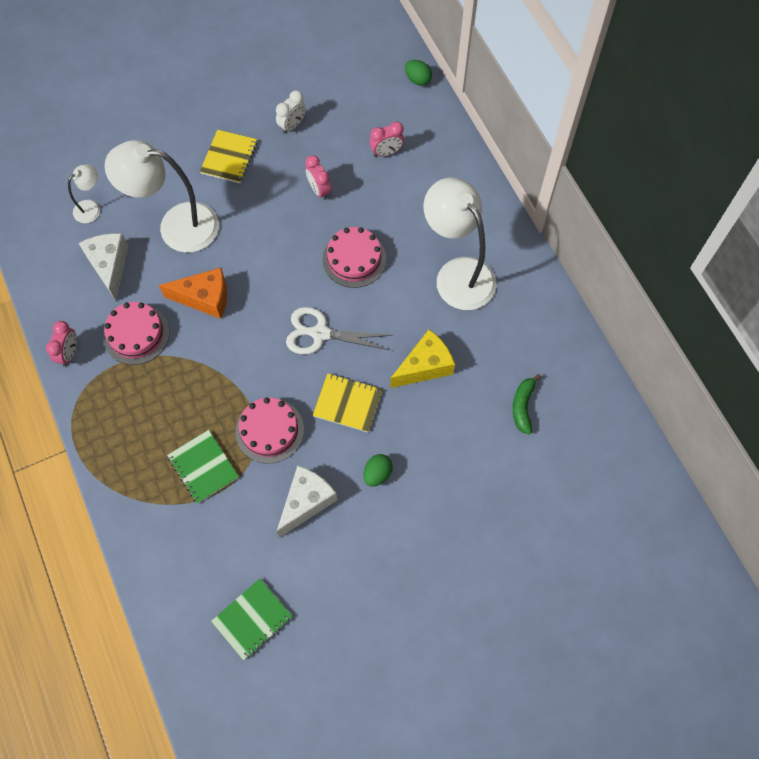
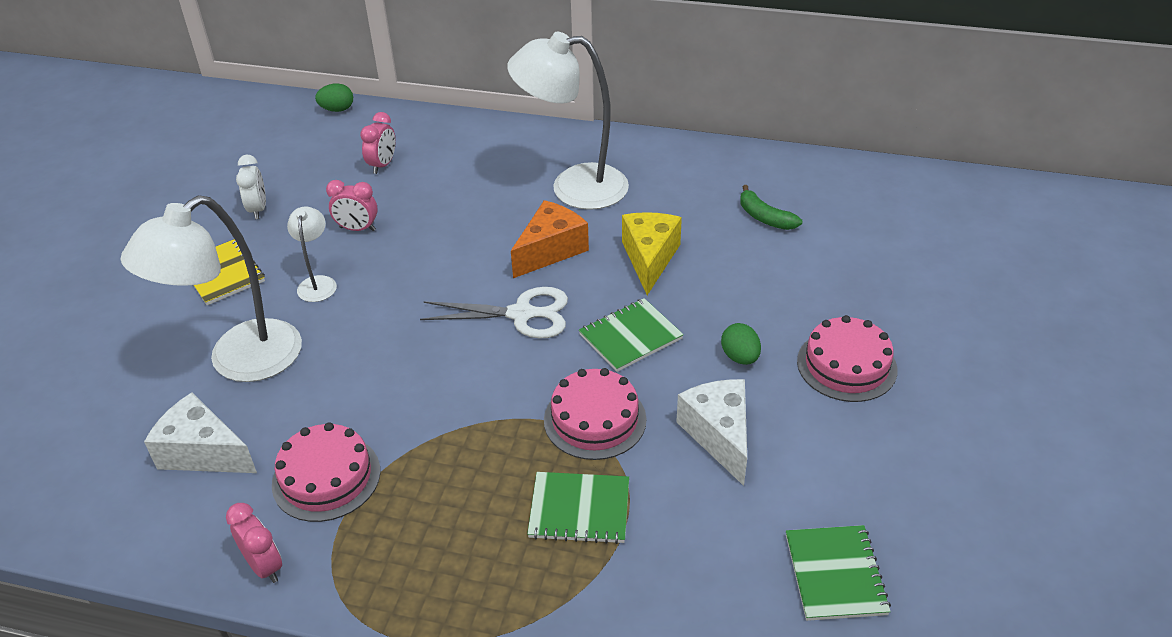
camera: 50 degrees left, 25 degrees down
white lamp [68,164,100,223] -> white lamp moved to [287,206,337,302]
orange cheese [159,268,227,319] -> orange cheese moved to [511,200,589,278]
white scissors [286,307,392,354] -> white scissors turned 135 degrees counterclockwise [420,287,568,339]
yellow notebook [313,373,382,432] -> green notebook [579,298,684,372]
pink cake [323,227,386,288] -> pink cake moved to [797,315,897,402]

